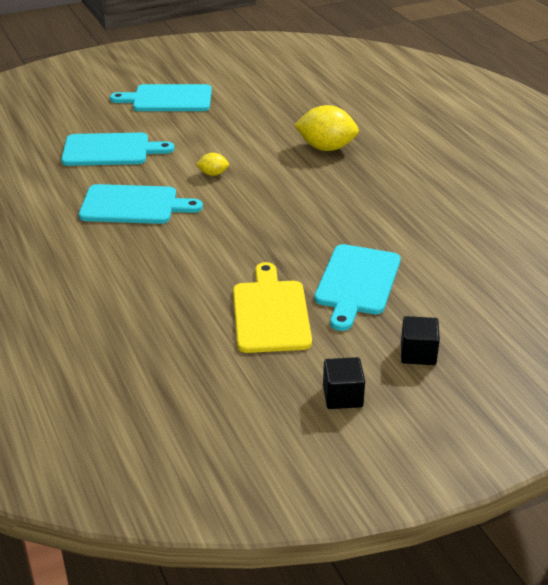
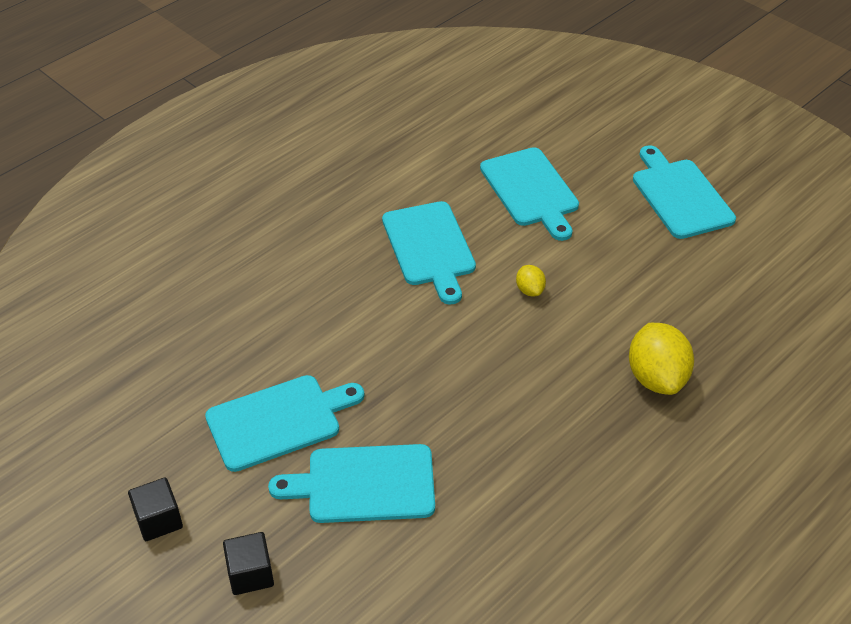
camera: 70 degrees right, 10 degrees up
yellow cutting board [233,262,312,353] -> turquoise cutting board [205,375,365,472]

